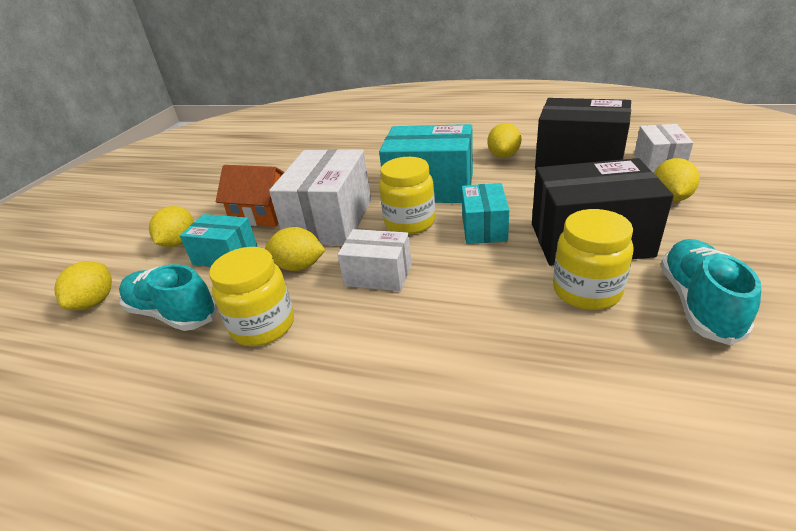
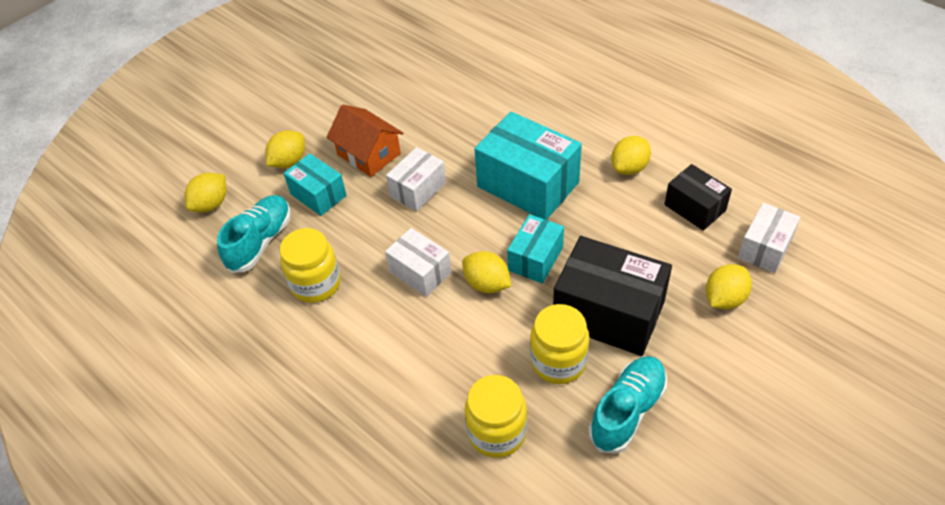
camera: 25 degrees right, 15 degrees up
turquoise shoe [119,264,218,331] -> turquoise shoe turned 60 degrees clockwise [217,195,291,273]
yellow lemon [265,227,325,271] -> yellow lemon moved to [462,251,511,293]
white box [269,149,371,246] -> white box [386,147,446,211], size x0.57
yellow jar [379,157,435,235] -> yellow jar moved to [465,375,527,458]
black box [535,98,631,169] -> black box [664,164,732,231], size x0.57

